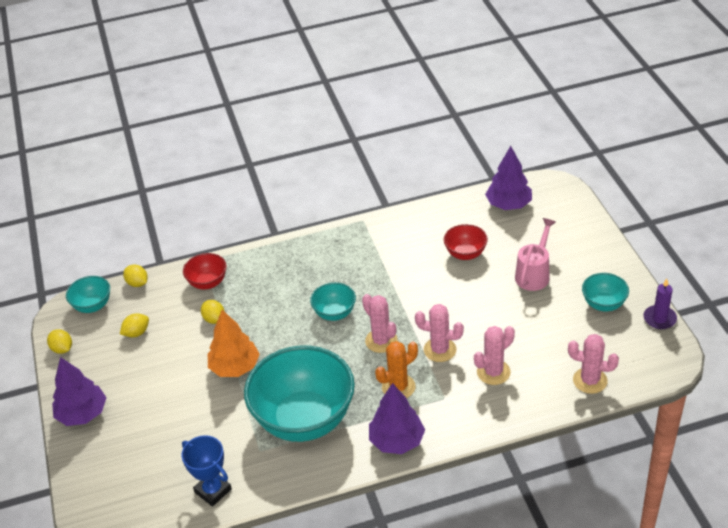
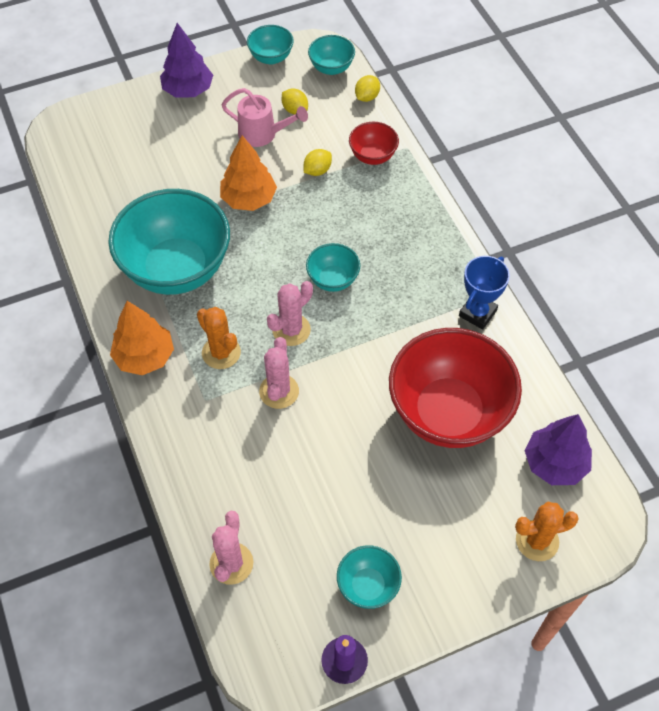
camera: 80 degrees right, 15 degrees up
yellow lemon [47,329,72,354] -> turquoise bowl [247,25,294,65]
blue trophy [181,435,232,507] -> blue trophy moved to [459,256,510,330]
purple tree [369,383,425,454] -> orange tree [110,301,174,375]
red bowl [444,224,488,260] -> red bowl [389,328,522,448], size x2.18
pink cactus [474,326,515,385] -> none
pink watering can [515,218,556,291] -> pink watering can moved to [222,88,308,147]
none -> orange cactus [515,502,579,561]

